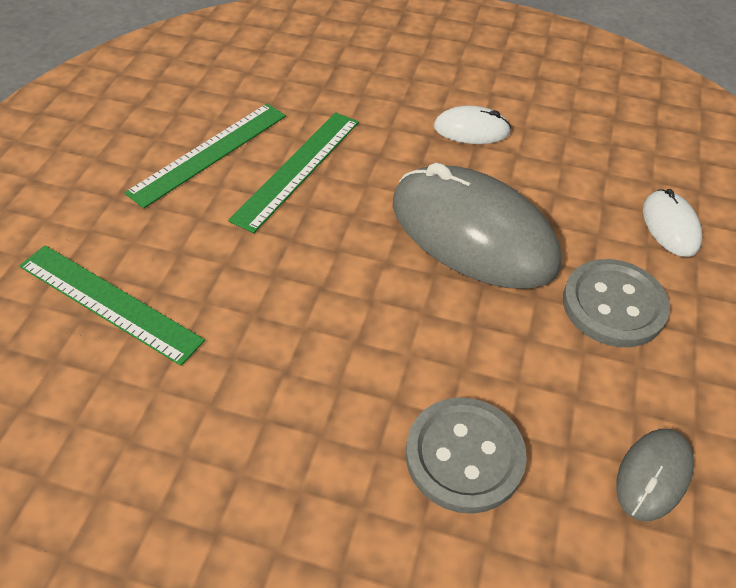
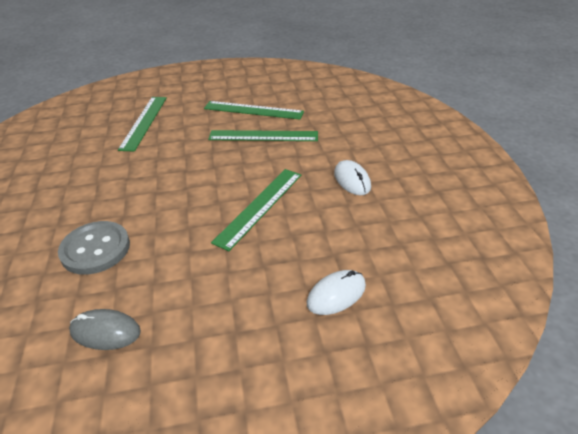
camera: 65 degrees right, 10 degrees down
grey mouse [393,162,561,289] -> green ruler [211,169,301,251]
grey button [563,259,670,347] -> none

